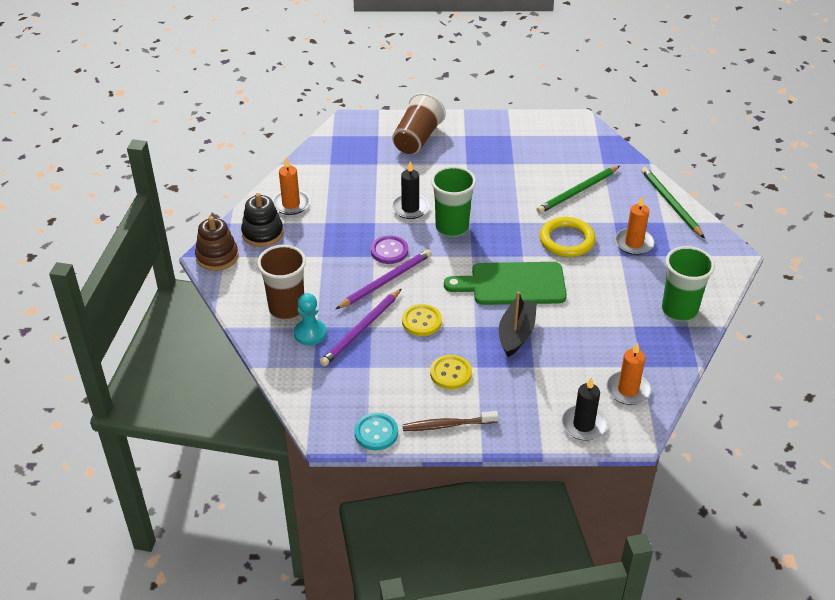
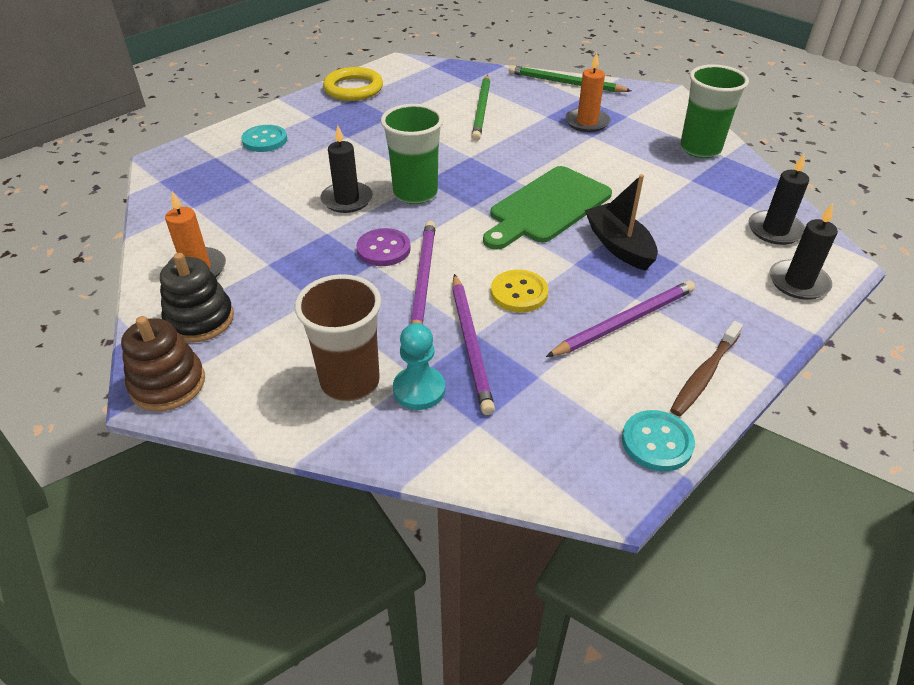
camera: 45 degrees left, 0 degrees up
brown cup [392,93,446,154] -> turquoise button [241,125,287,152]
yellow button [430,355,472,389] -> purple pencil [546,281,695,357]
yellow ring [539,217,596,257] -> yellow ring moved to [323,67,383,101]
orange candle [606,342,651,405] -> black candle [748,154,809,245]

